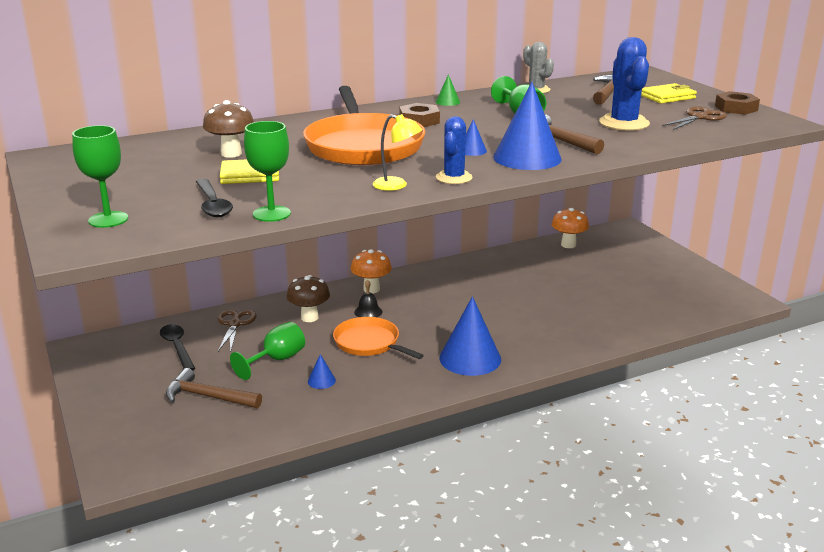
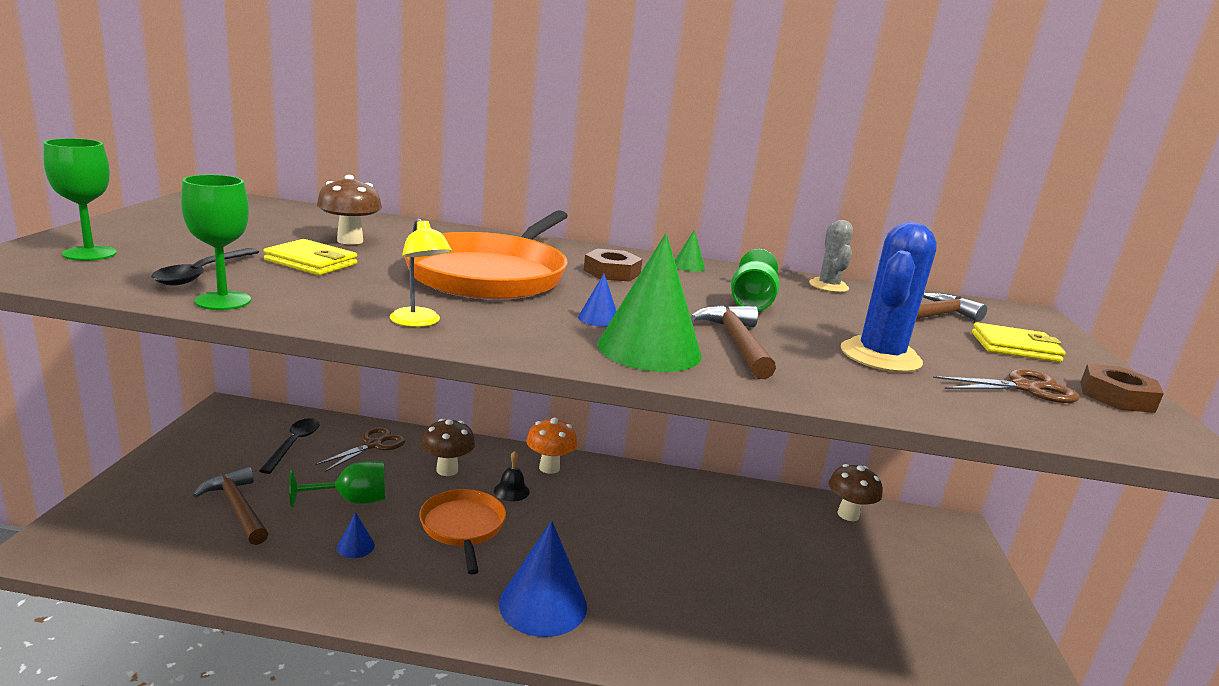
camera: 30 degrees right, 5 degrees down
blue cactus [436,116,473,184] -> none
blue cone [493,82,562,170] -> green cone [597,233,701,372]
orange mushroom [552,208,589,248] -> brown mushroom [829,464,882,521]

